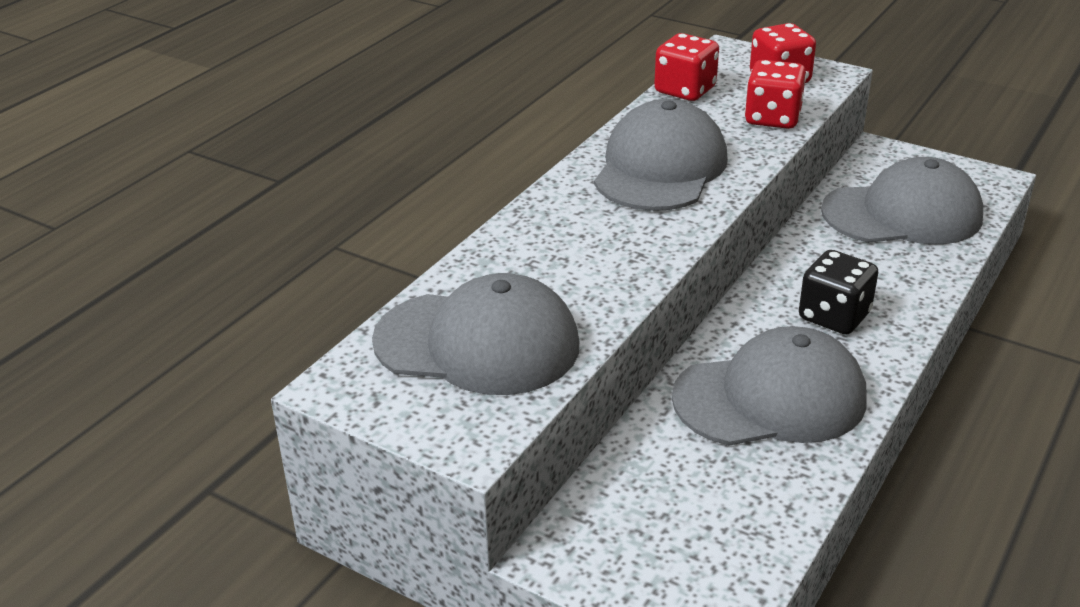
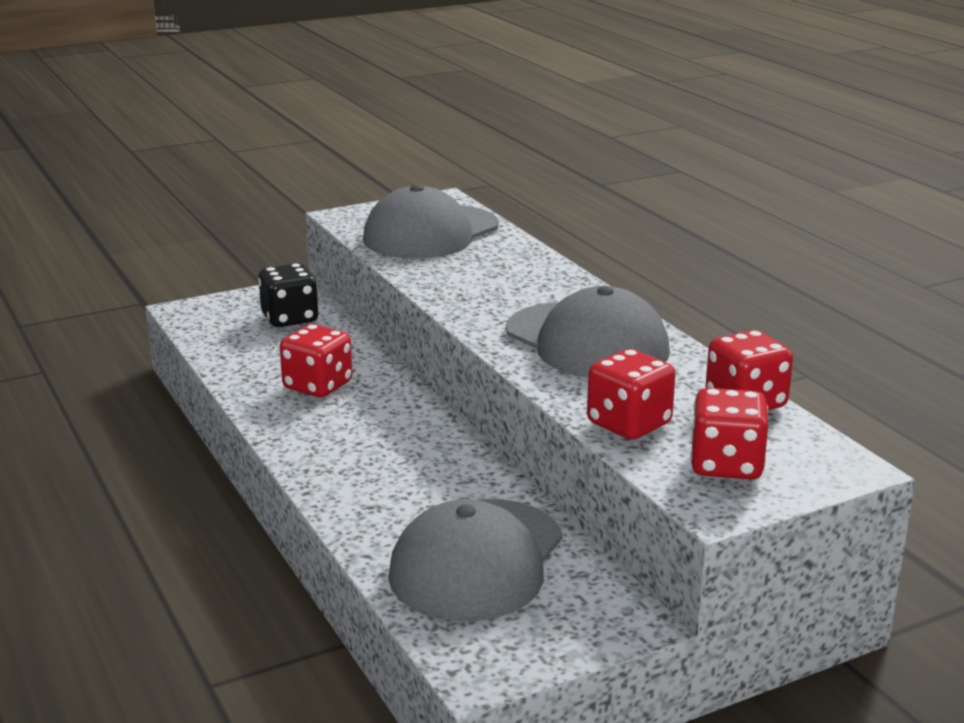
camera: 120 degrees right, 10 degrees down
grey cap [672,326,867,446] -> red dice [280,324,352,397]
black dice [799,250,878,334] -> black dice moved to [258,263,319,327]

